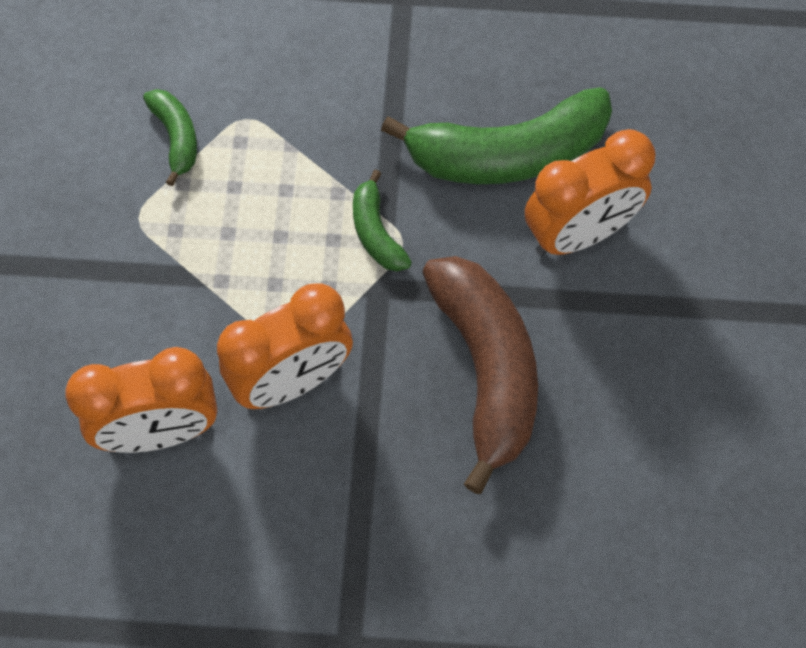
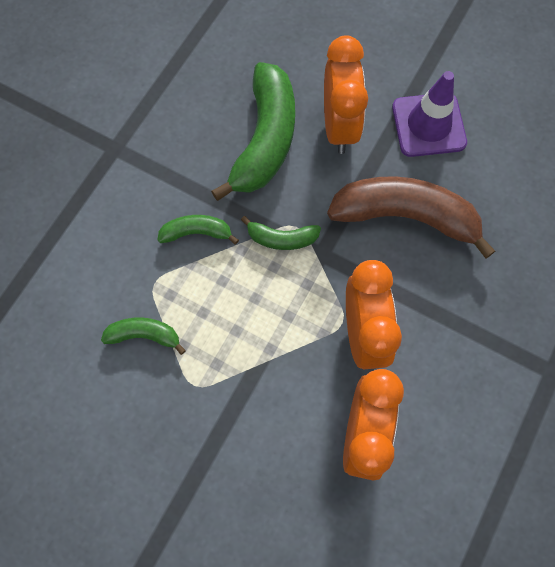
camera: 65 degrees left, 5 degrees up
none -> green banana [157,215,239,245]
none -> purple traffic cone [392,71,467,157]

